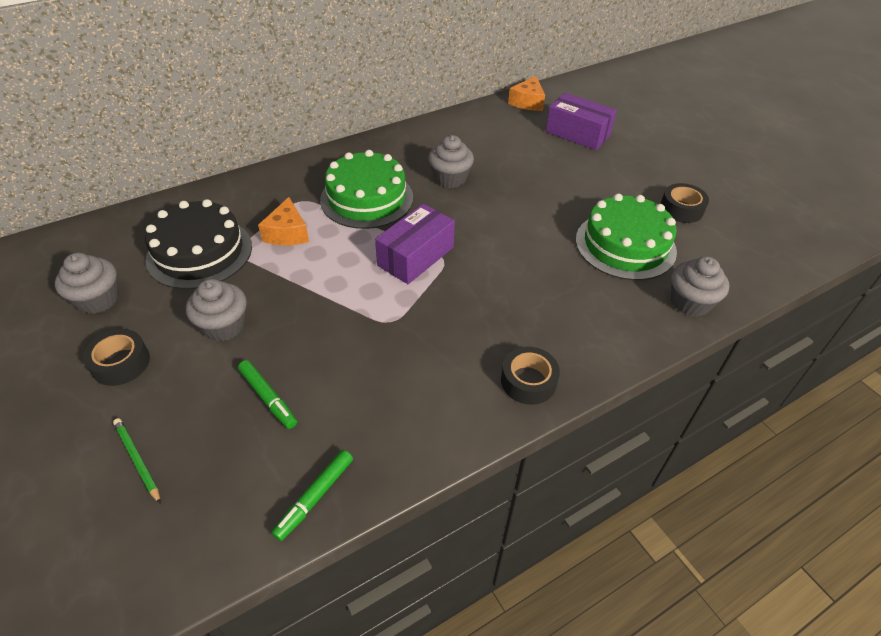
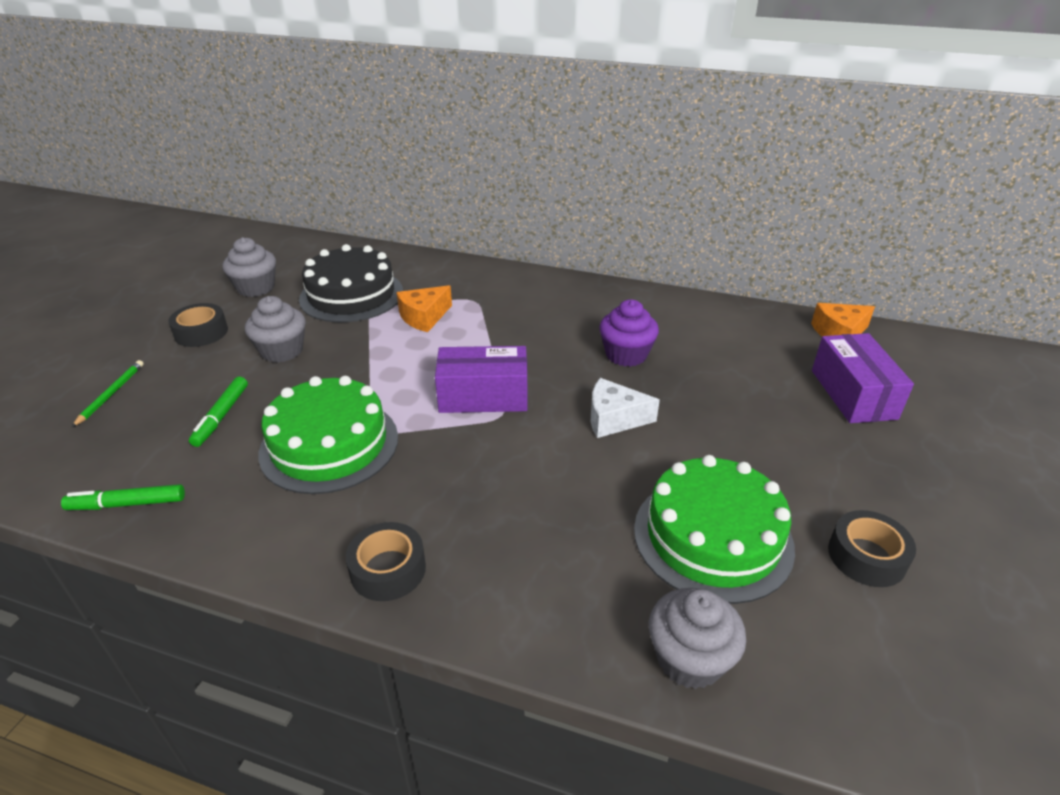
camera: 50 degrees right, 10 degrees down
green cake [320,150,413,229] -> green cake moved to [258,376,398,494]
grey cupcake [428,135,474,188] -> purple cupcake [599,299,659,367]
none -> white cheese [591,378,660,438]

